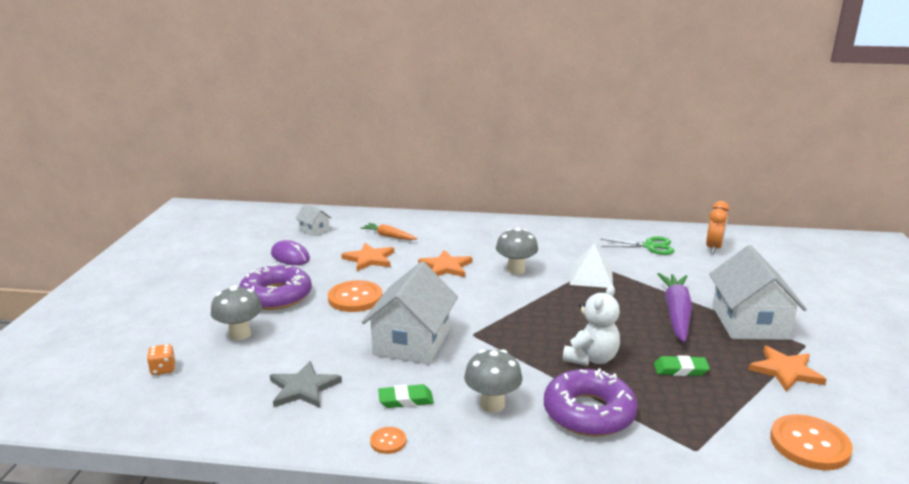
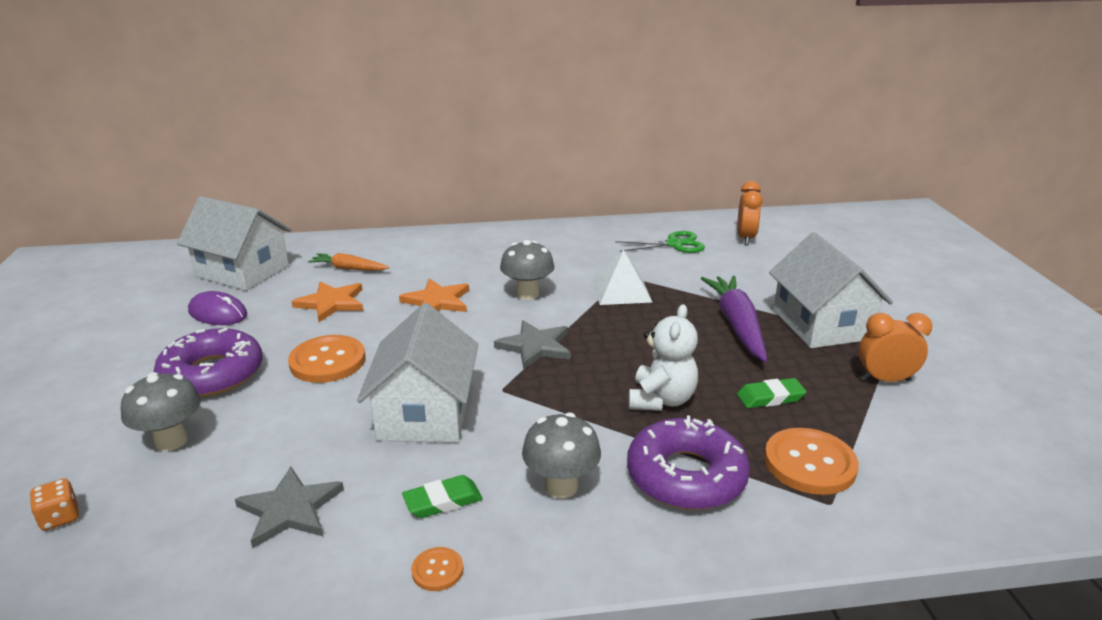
camera: 15 degrees left, 5 degrees up
white house [295,204,332,236] -> white house [177,196,292,291], size x2.18
orange star [748,346,827,392] -> orange clock [859,313,933,382]
orange button [770,414,853,470] -> orange button moved to [764,428,859,495]
none -> grey star [494,320,571,369]

